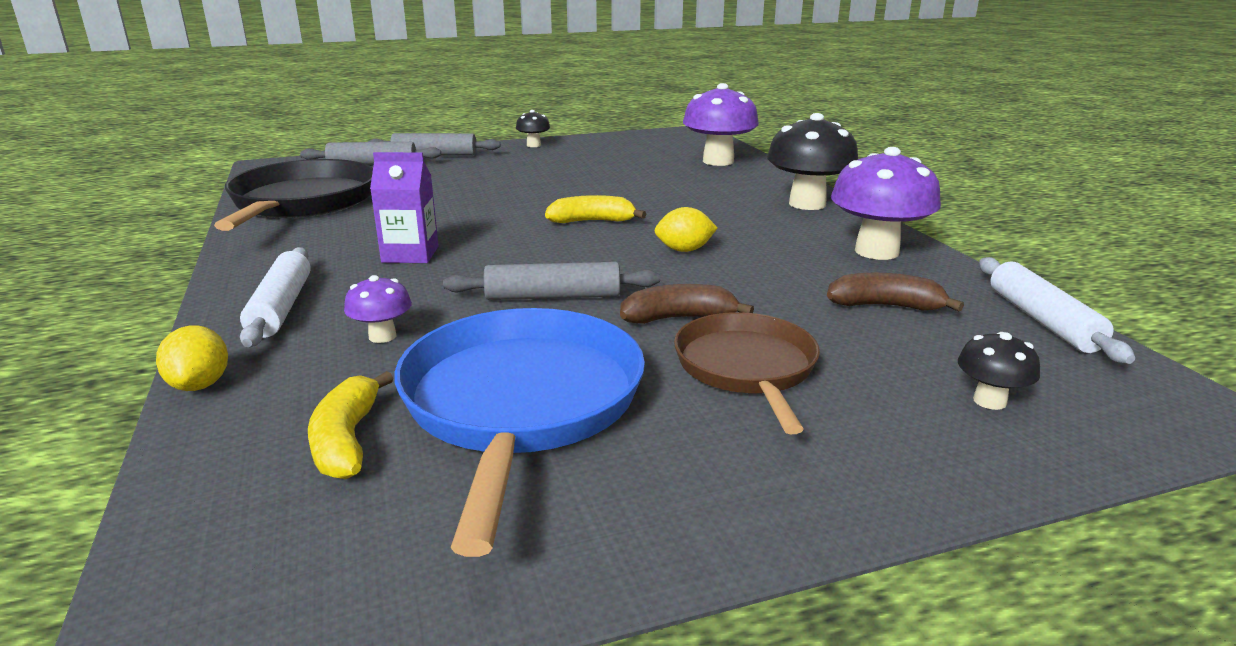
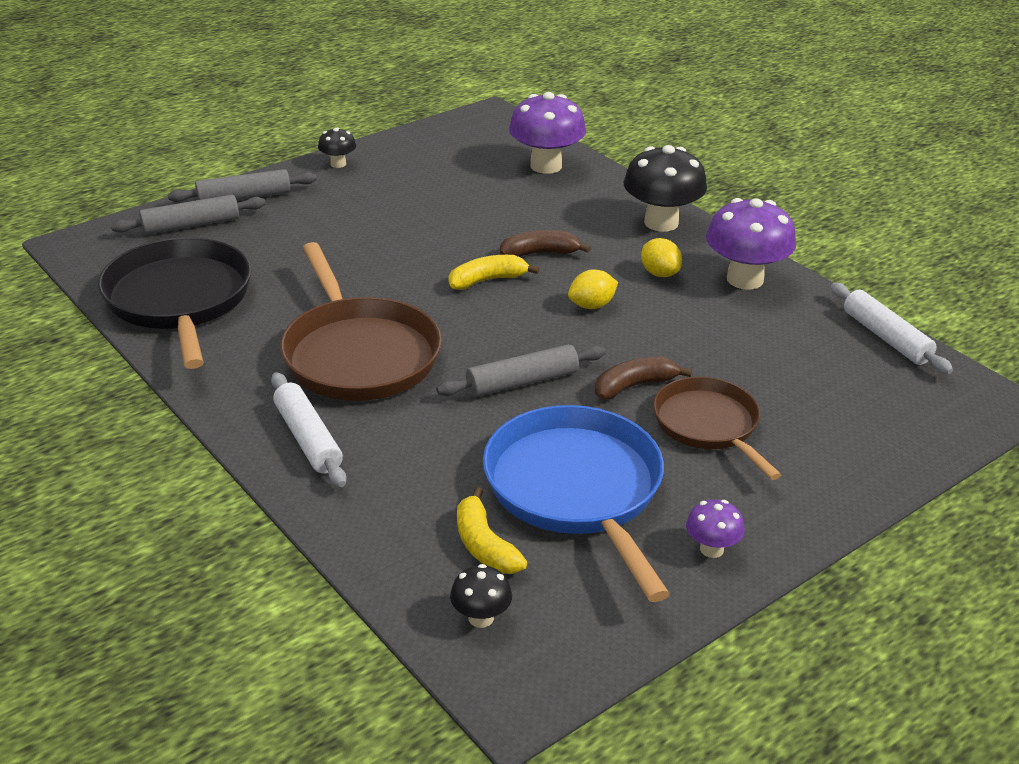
camera: 20 degrees left, 10 degrees up
yellow lemon [156,325,228,391] -> yellow lemon moved to [641,238,682,277]
purple mushroom [344,275,412,343] -> purple mushroom moved to [686,499,744,558]
purple carton [370,152,439,263] -> brown pan [280,242,442,401]
brown banana [827,273,964,312] -> brown banana moved to [500,230,591,257]
black mushroom [958,332,1040,410] -> black mushroom moved to [450,564,512,628]

